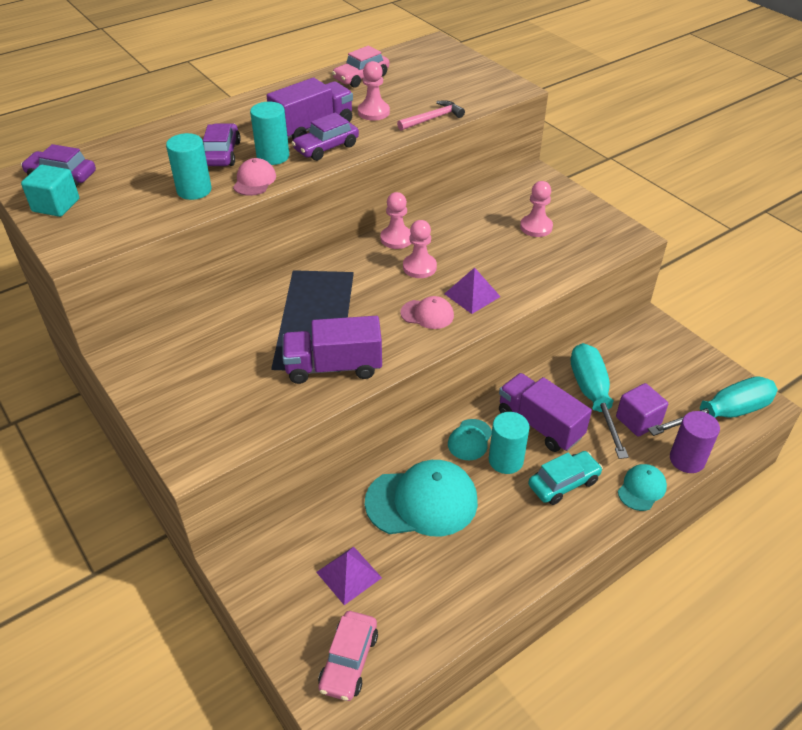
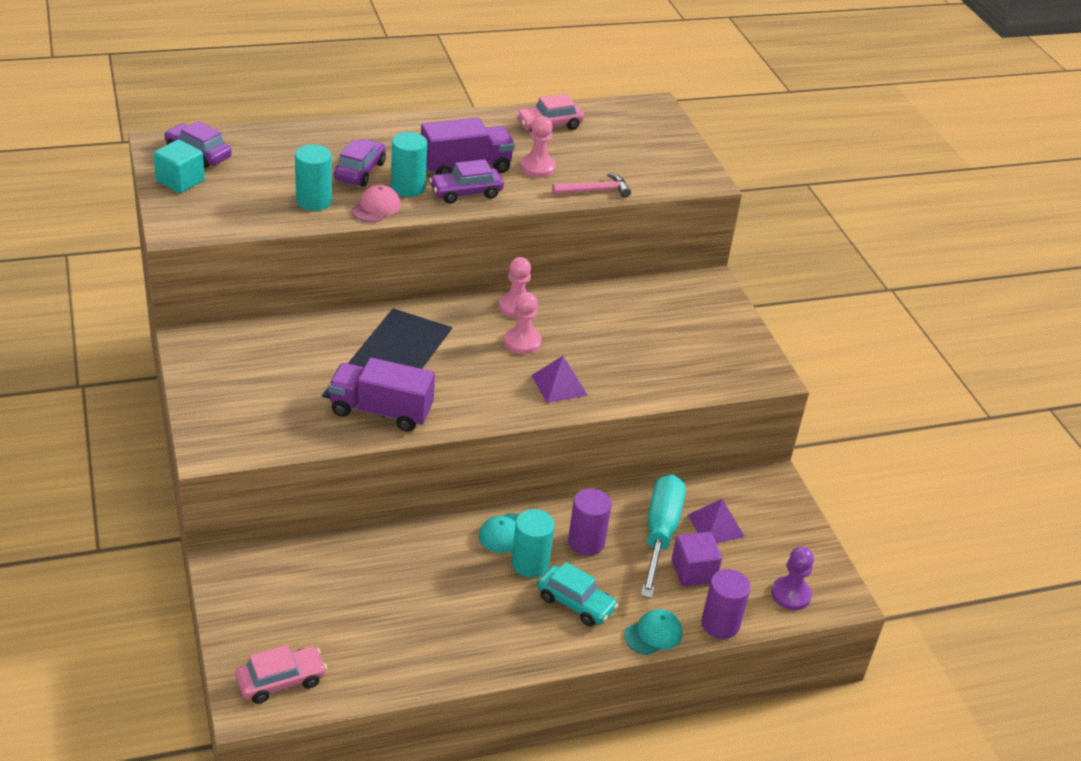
camera: 15 degrees right, 5 degrees down
purple pyramid [316,546,382,605] -> purple pyramid moved to [688,499,745,543]
pink car [318,611,378,701] -> pink car turned 150 degrees counterclockwise [235,645,327,704]
turquoise cap [365,460,478,537] -> none
pink cap [400,296,454,329] -> none
purple truck [499,373,592,452] -> purple cylinder [568,488,612,556]
pink pawn [520,181,553,237] -> none
turquoise car [528,451,603,505] -> turquoise car turned 45 degrees clockwise [537,562,618,626]
turquoise screwdriver [648,376,778,436] -> purple pawn [771,547,814,610]

